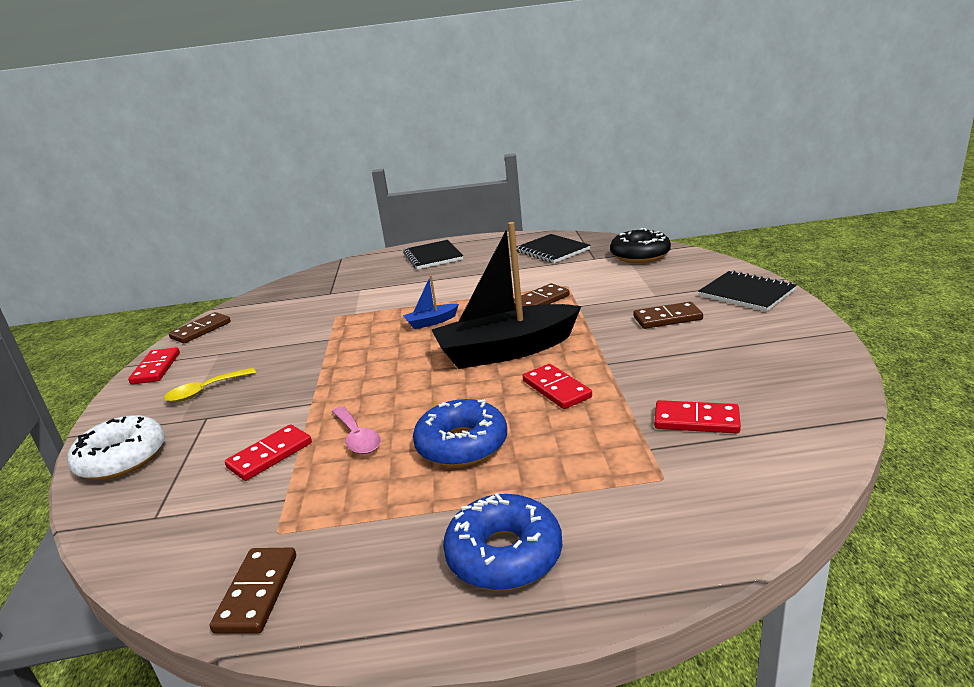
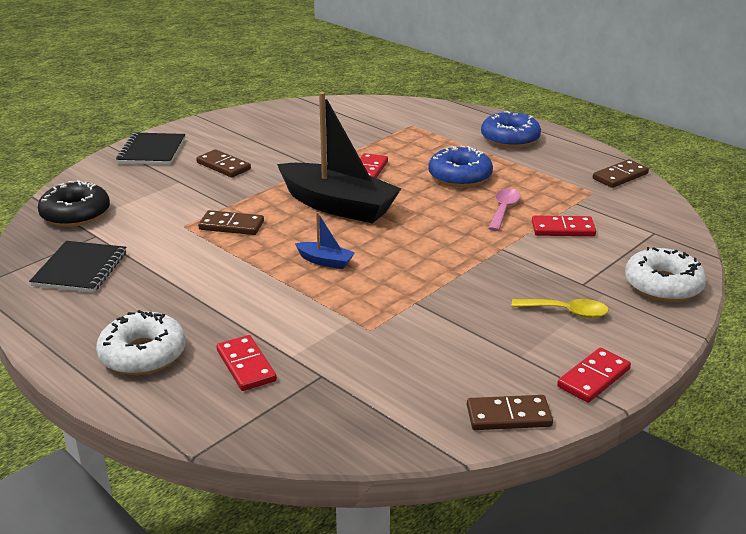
camera: 135 degrees left, 5 degrees up
black notebook [403,240,463,270] -> white donut [96,310,186,375]
red domino [654,400,741,434] -> red domino moved to [217,335,277,391]

